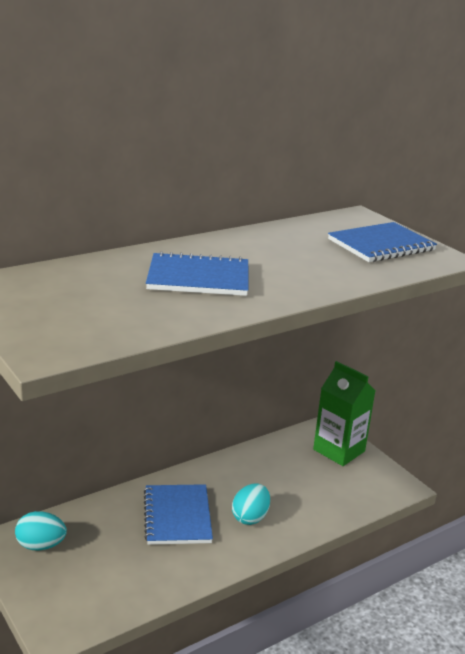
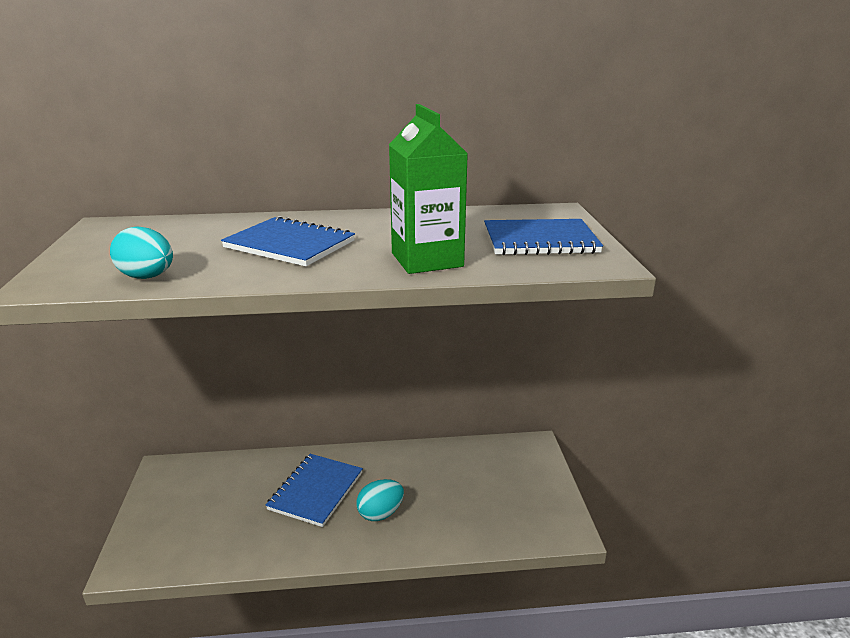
camera: 30 degrees right, 0 degrees up
turquoise egg [15,511,67,550] -> turquoise egg moved to [110,226,173,279]
green carton [313,361,375,466] -> green carton moved to [389,104,468,274]

